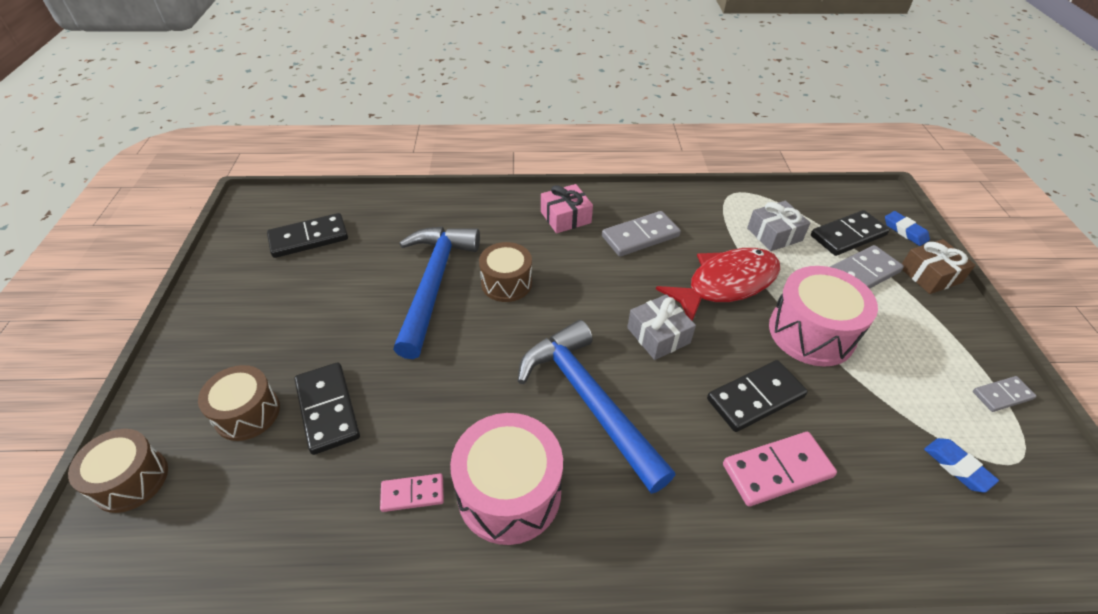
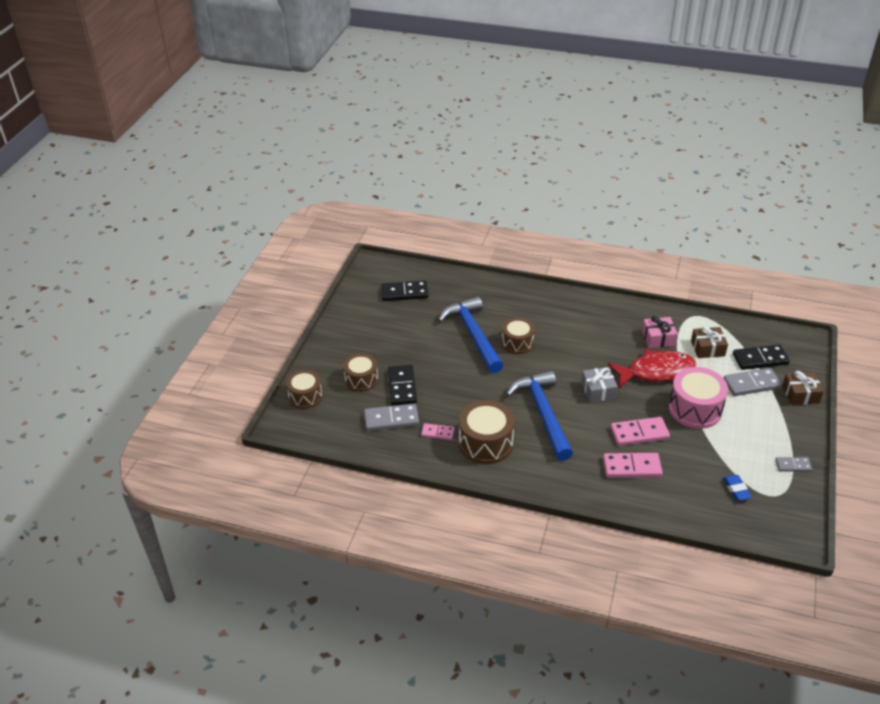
camera: 20 degrees right, 5 degrees down
blue hammer [393,227,480,359] -> blue hammer turned 45 degrees counterclockwise [438,296,504,373]
pink drum [450,413,563,545] -> brown drum [459,400,514,464]
pink gift [541,184,593,233] -> pink gift moved to [642,316,678,348]
grey domino [602,211,681,257] -> grey domino moved to [364,403,419,431]
black domino [707,360,808,432] -> pink domino [611,417,670,446]
grey gift [747,201,810,251] -> brown gift [691,326,728,358]
blue eraser [885,211,930,246] -> none

